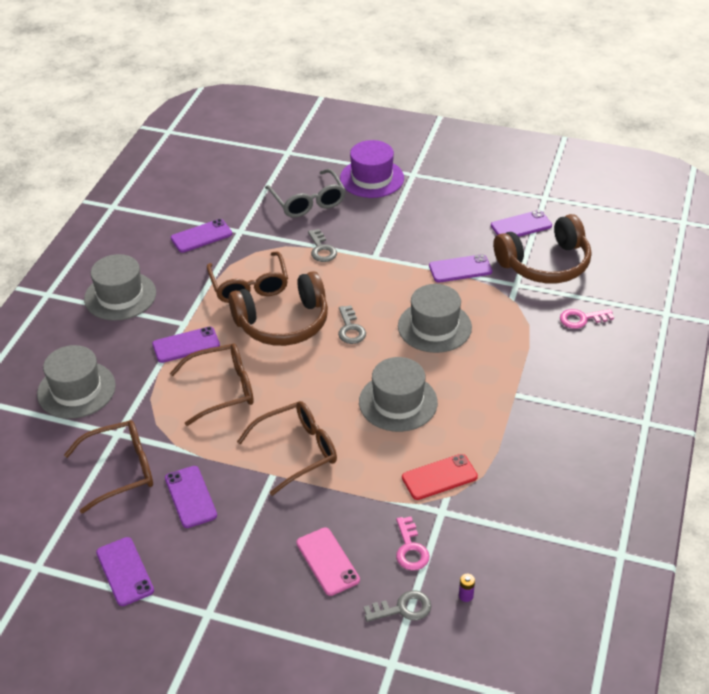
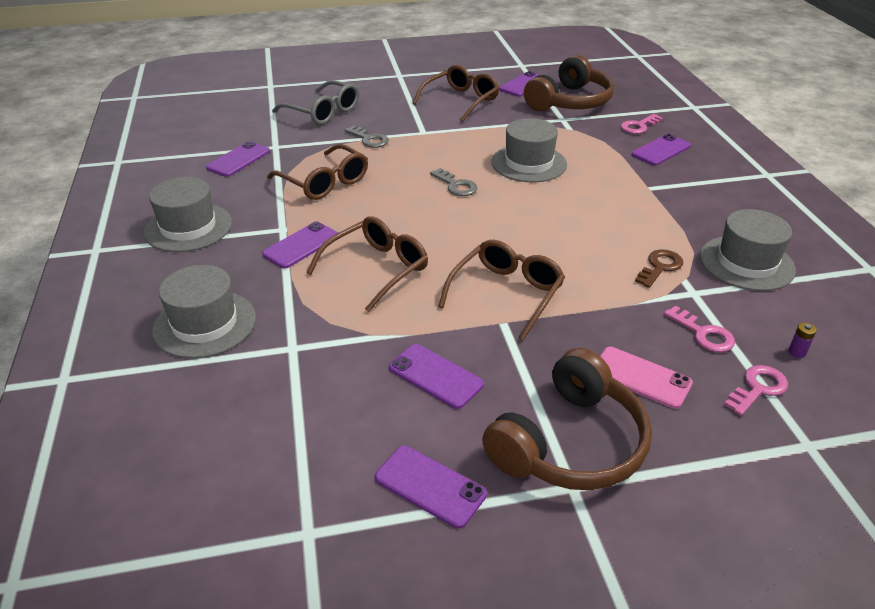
camera: 30 degrees left, 5 degrees down
brown glasses [64,420,153,513] -> brown glasses moved to [412,65,499,122]
brown headphones [229,271,328,346] -> brown headphones moved to [482,348,652,490]
purple hat [340,140,404,198] -> none
grey hat [359,357,438,432] -> grey hat moved to [700,209,796,291]
grey key [364,590,431,622] -> pink key [724,365,788,416]
red phone [402,454,478,500] -> brown key [635,250,683,288]
purple phone [429,254,492,283] -> purple phone moved to [632,134,691,165]

